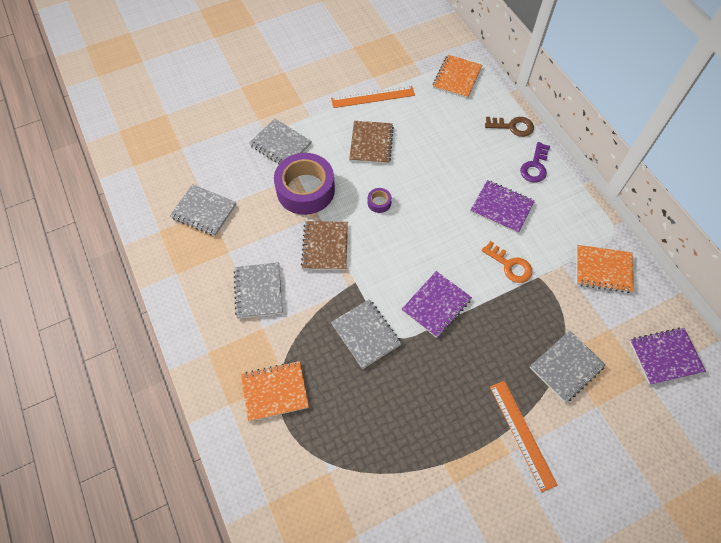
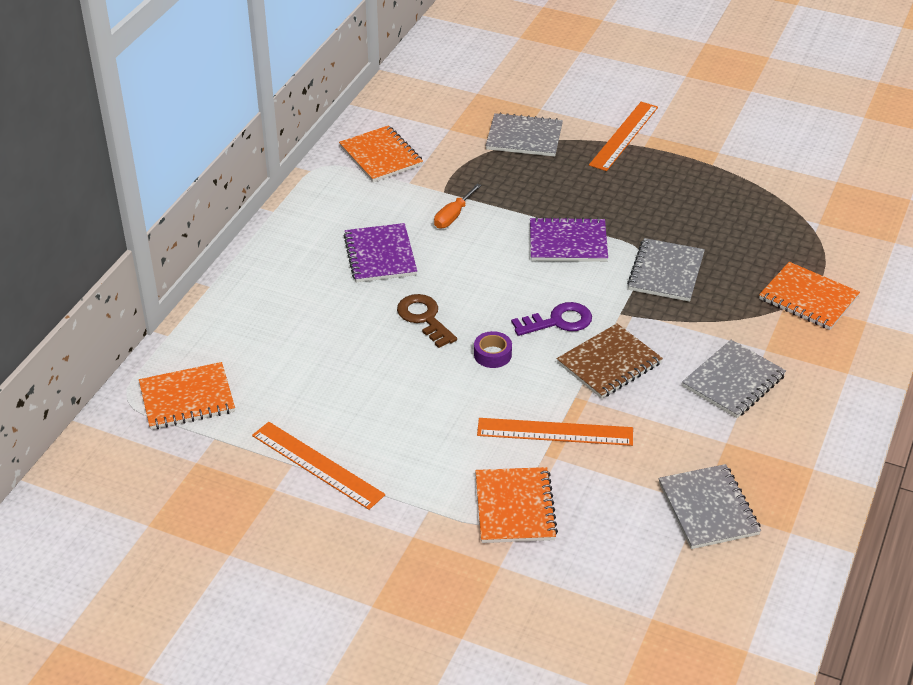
camera: 130 degrees left, 20 degrees down
grey notebook [249,118,312,164] -> orange notebook [475,467,558,543]
purple tape [274,153,335,215] -> orange ruler [477,418,633,446]
brown notebook [349,121,394,164] -> none
orange key [481,241,532,283] -> orange screwdriver [434,183,481,229]
brown key [485,117,534,137] -> brown key moved to [397,294,457,348]
purple key [520,142,550,183] -> purple key moved to [511,302,592,336]
purple notebook [629,328,706,385] -> none

